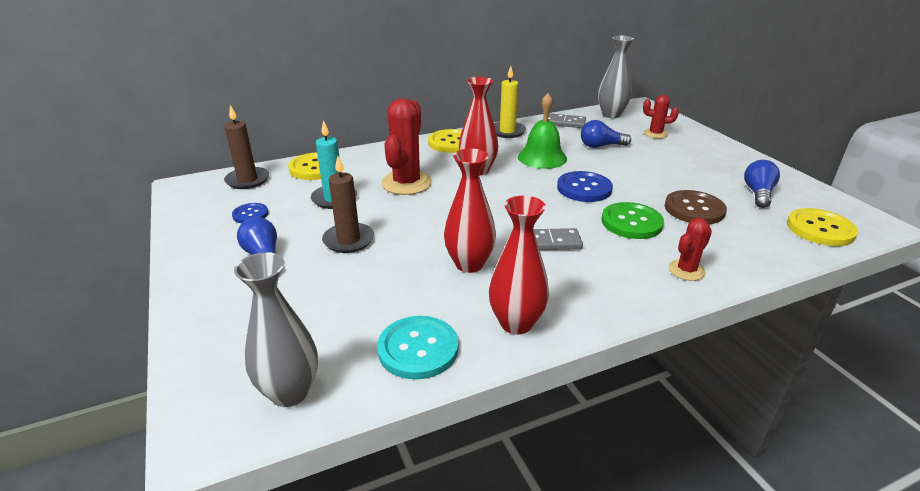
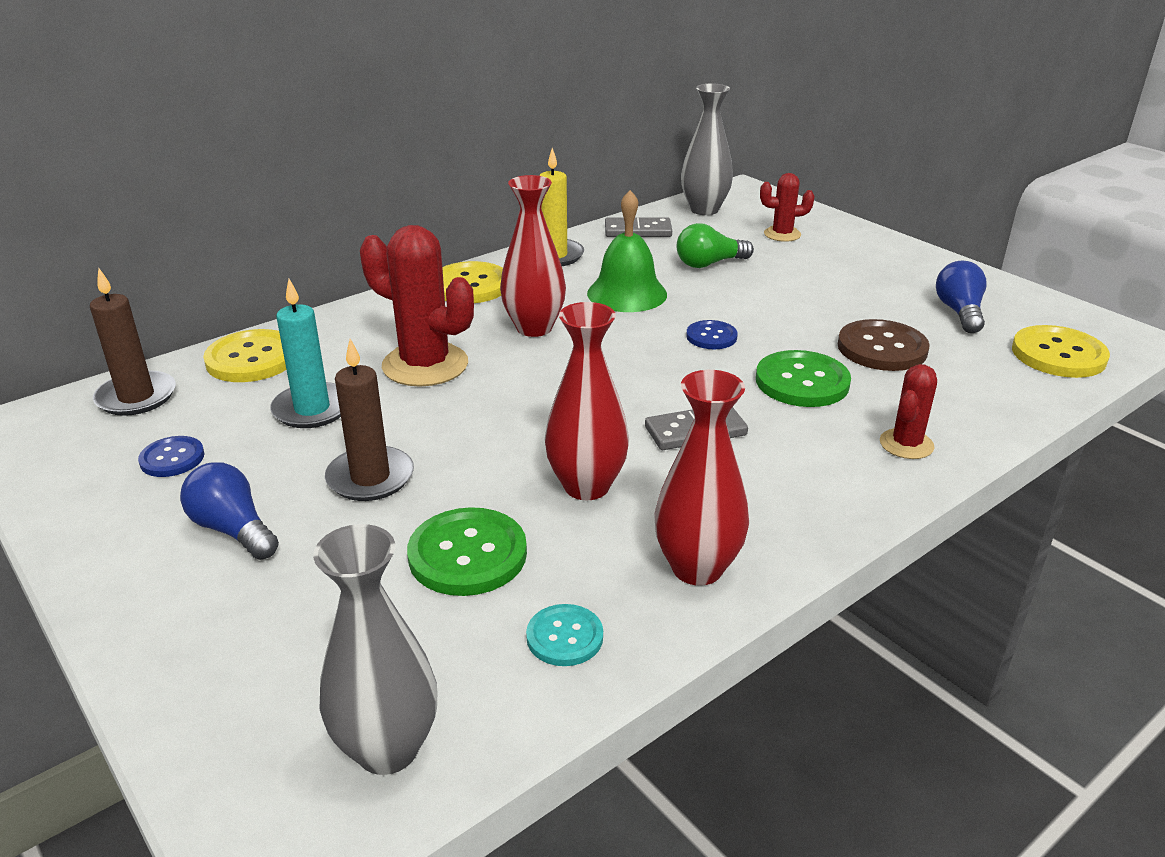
camera: 15 degrees left, 0 degrees up
turquoise button [377,316,459,380] -> turquoise button [526,604,603,666], size x0.59
red cactus [381,98,432,195] -> red cactus turned 60 degrees counterclockwise [360,225,474,387]
blue button [557,171,613,202] -> blue button [686,320,738,349], size x0.59
blue light bulb [581,120,631,148] -> green light bulb [677,223,754,268]
none -> green button [407,507,527,596]

